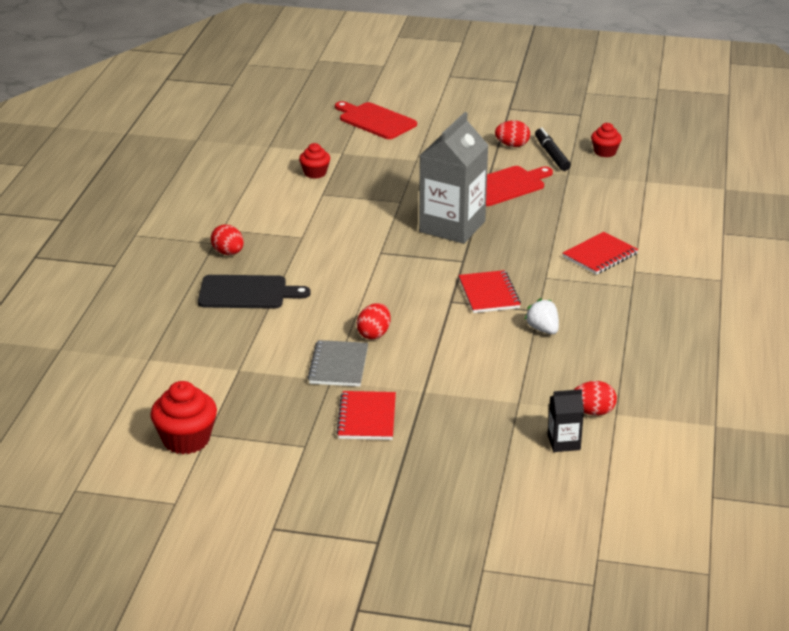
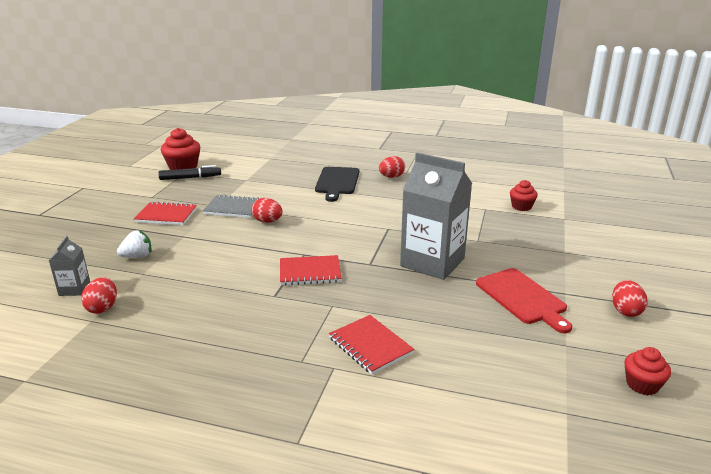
camera: 95 degrees right, 5 degrees down
red cutting board [335,101,417,139] -> none
white strawberry [525,298,559,334] -> white strawberry moved to [117,230,152,258]
black marker [535,128,571,171] -> black marker moved to [158,165,221,180]
black carton [547,389,584,452] -> grey carton [49,236,90,296]

